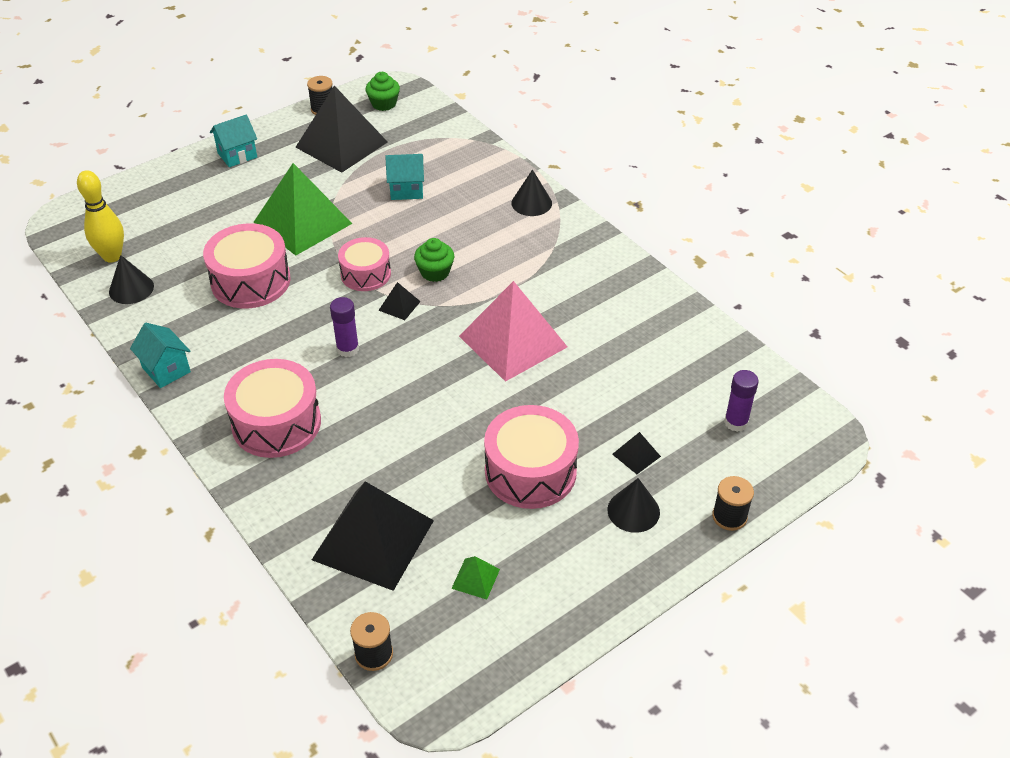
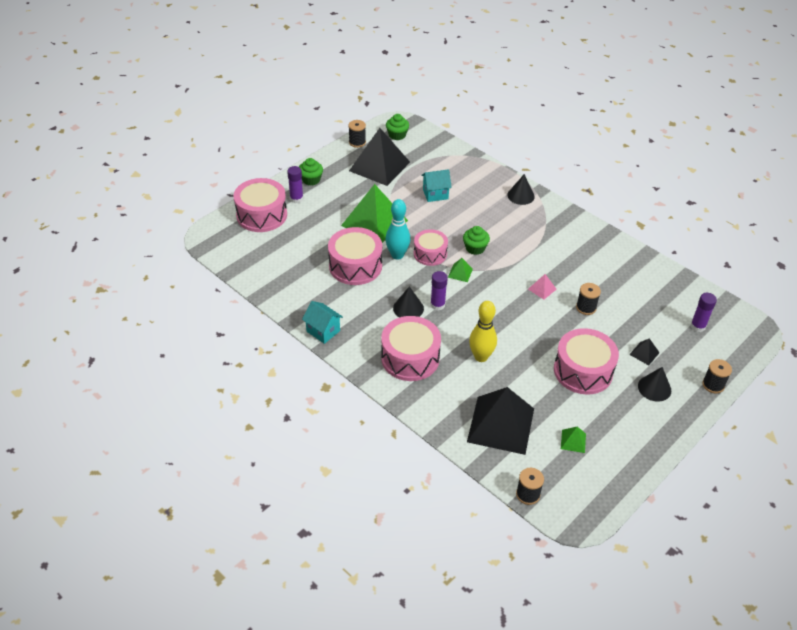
camera: 10 degrees left, 0 degrees up
yellow bowling pin [77,170,124,262] -> yellow bowling pin moved to [469,301,497,362]
black cone [109,255,154,304] -> black cone moved to [393,286,424,318]
turquoise house [210,115,257,167] -> green cupcake [299,158,323,186]
black pyramid [378,282,421,320] -> green pyramid [448,258,473,282]
pink pyramid [459,281,567,382] -> pink pyramid [528,274,557,299], size x0.41
none -> pink drum [234,178,287,232]
none -> purple glue stick [287,166,303,203]
none -> turquoise bowling pin [385,199,411,260]
none -> black spool [576,283,601,315]

